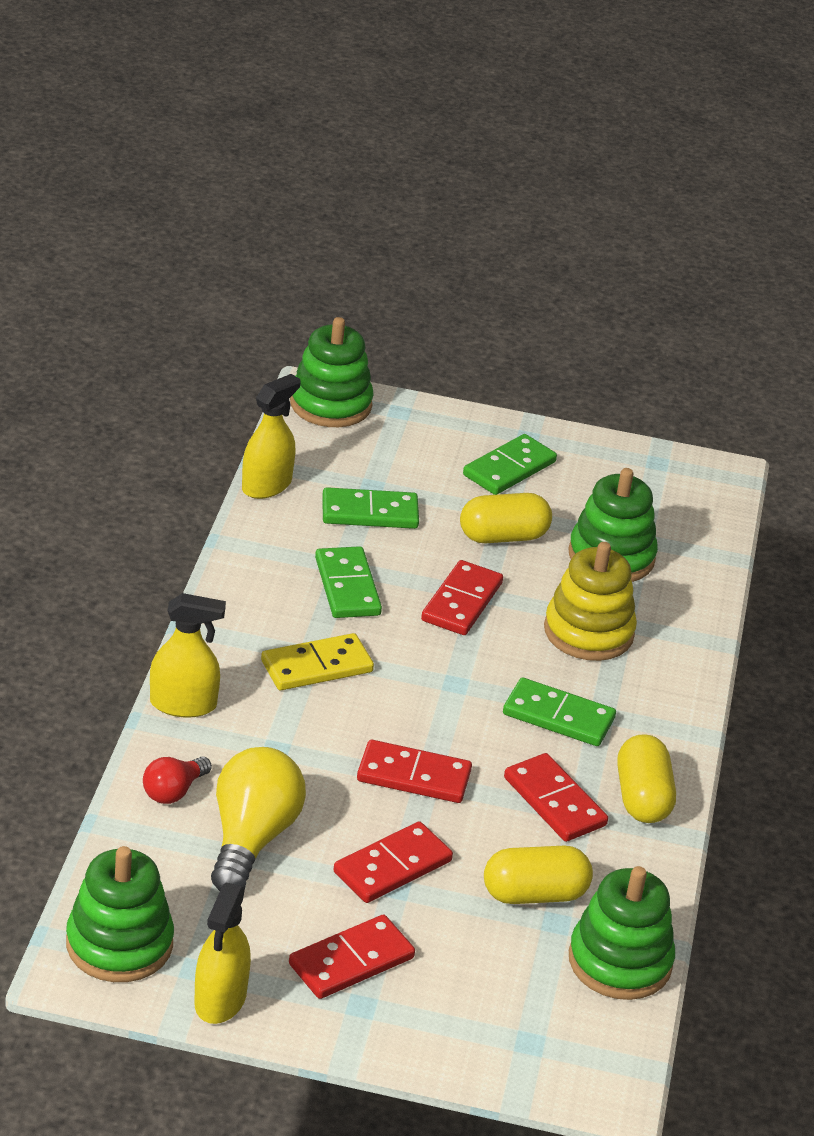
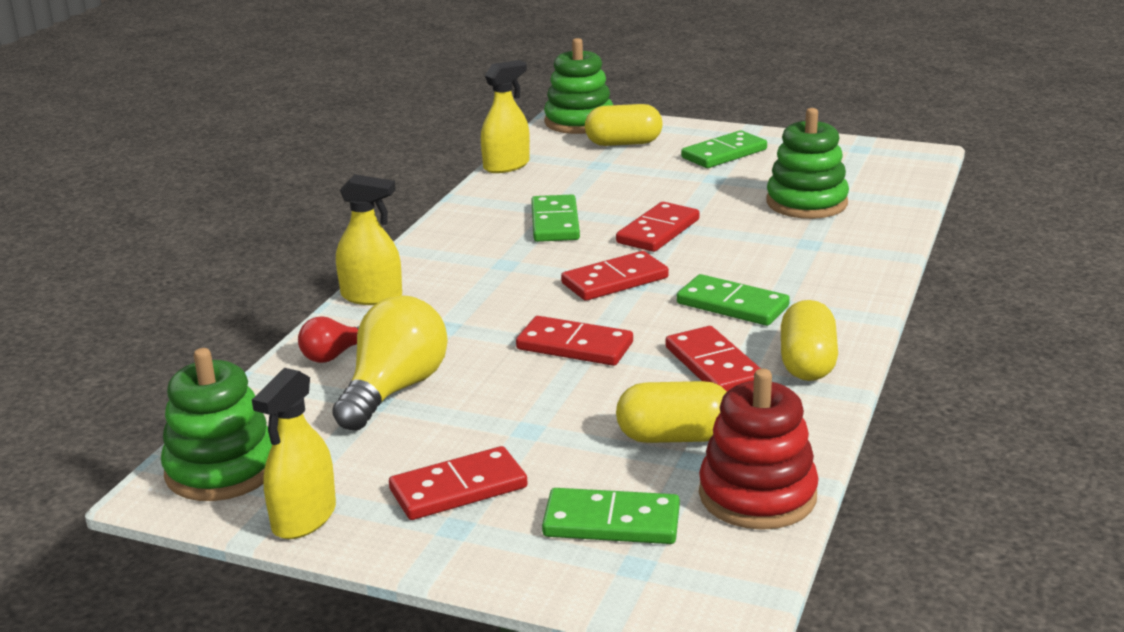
camera: 15 degrees right, 10 degrees down
yellow domino [261,633,374,690] -> none
green domino [322,487,419,529] -> green domino moved to [542,488,680,544]
red domino [333,821,453,903] -> red domino moved to [561,251,669,301]
yellow capsule [460,493,552,543] -> yellow capsule moved to [585,104,662,146]
yellow stacking toy [544,542,637,661] -> none
green stacking toy [569,866,675,1000] -> red stacking toy [699,369,819,530]

